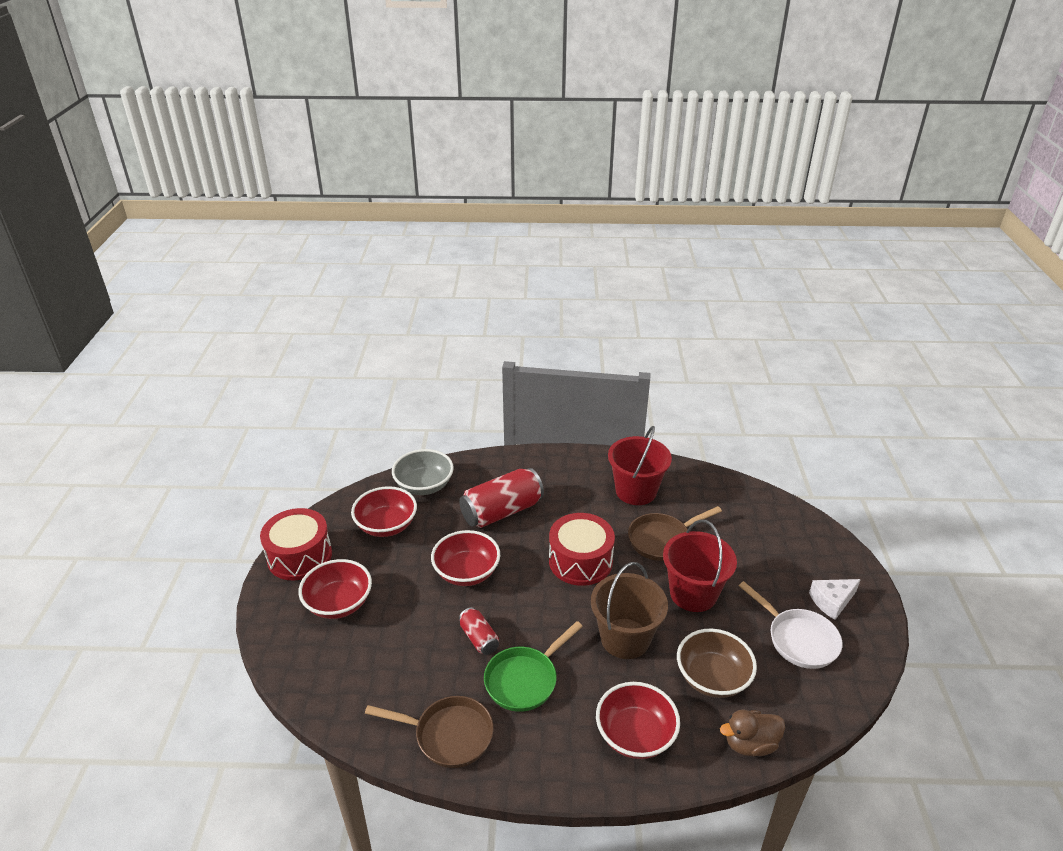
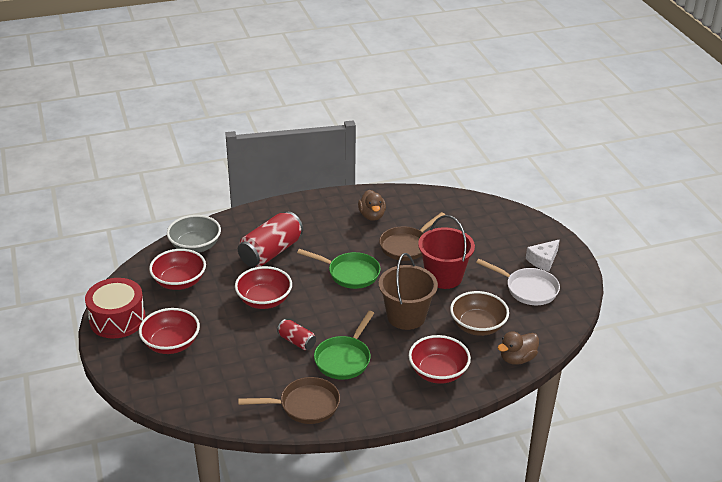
camera: 20 degrees left, 0 degrees up
red drum [549,513,615,586] -> green pan [297,249,380,289]
red bucket [608,426,672,505] -> brown duck [358,190,386,221]

